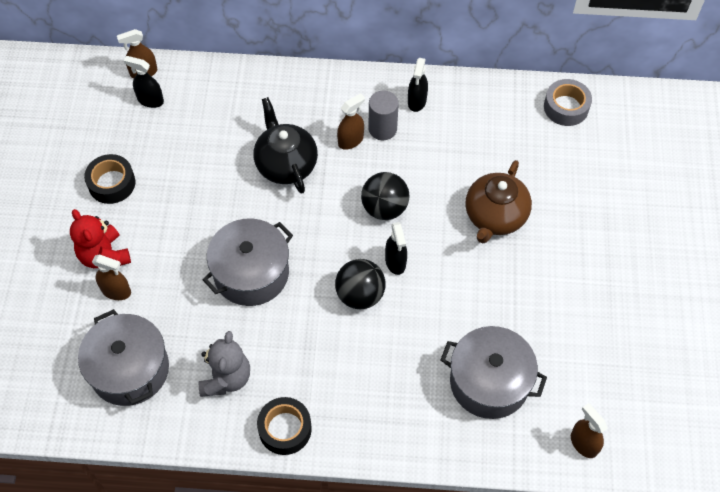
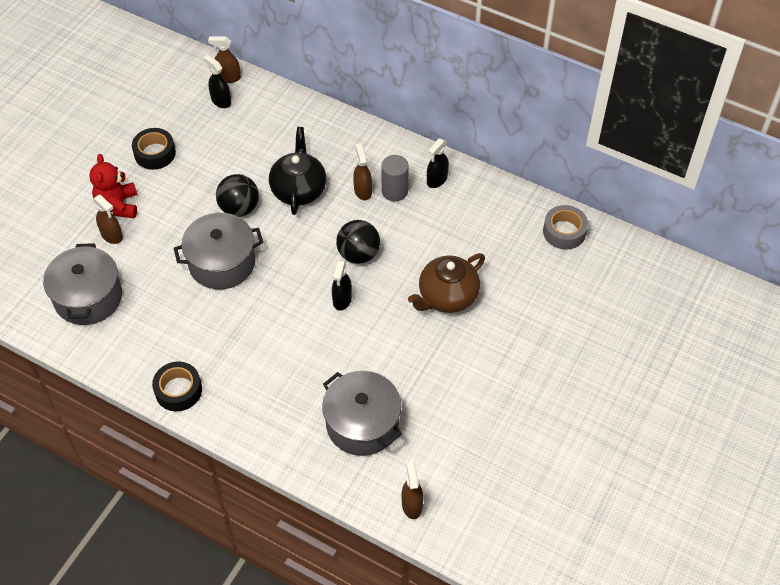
camera: 25 degrees right, 5 degrees down
grey teddy bear [199,331,250,397] -> none
black ball [335,259,386,309] -> black ball moved to [216,174,259,217]
brown spray bottle [337,93,365,150] -> brown spray bottle turned 90 degrees counterclockwise [353,143,372,200]

